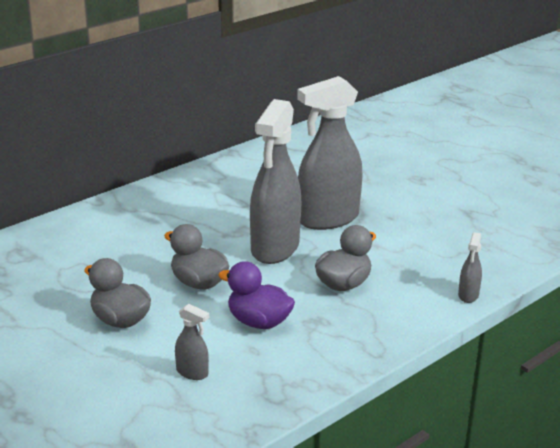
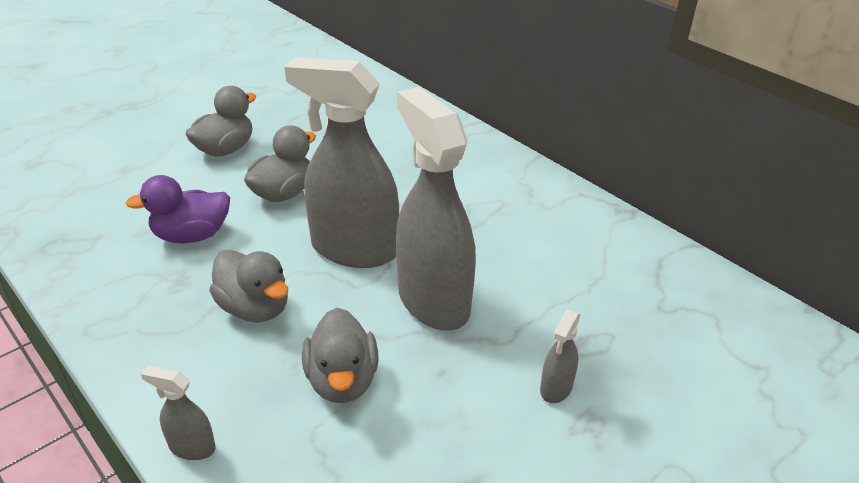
camera: 90 degrees right, 10 degrees up
grey spray bottle [175,304,209,380] -> grey spray bottle moved to [540,310,581,403]
purple duck [218,261,295,329] -> purple duck turned 135 degrees counterclockwise [125,175,230,243]
none -> grey duck [302,308,378,403]

